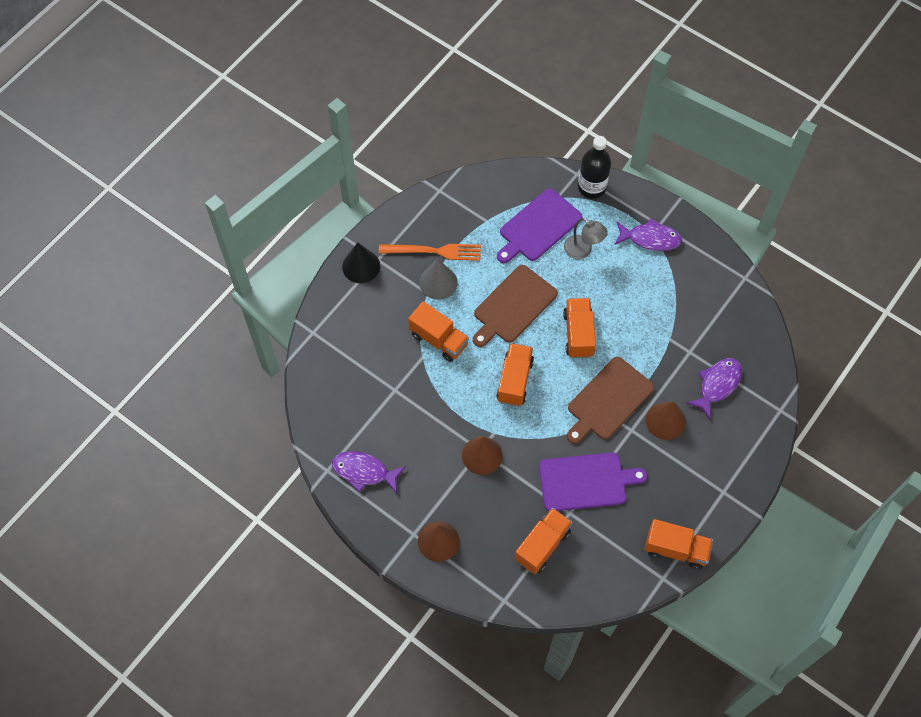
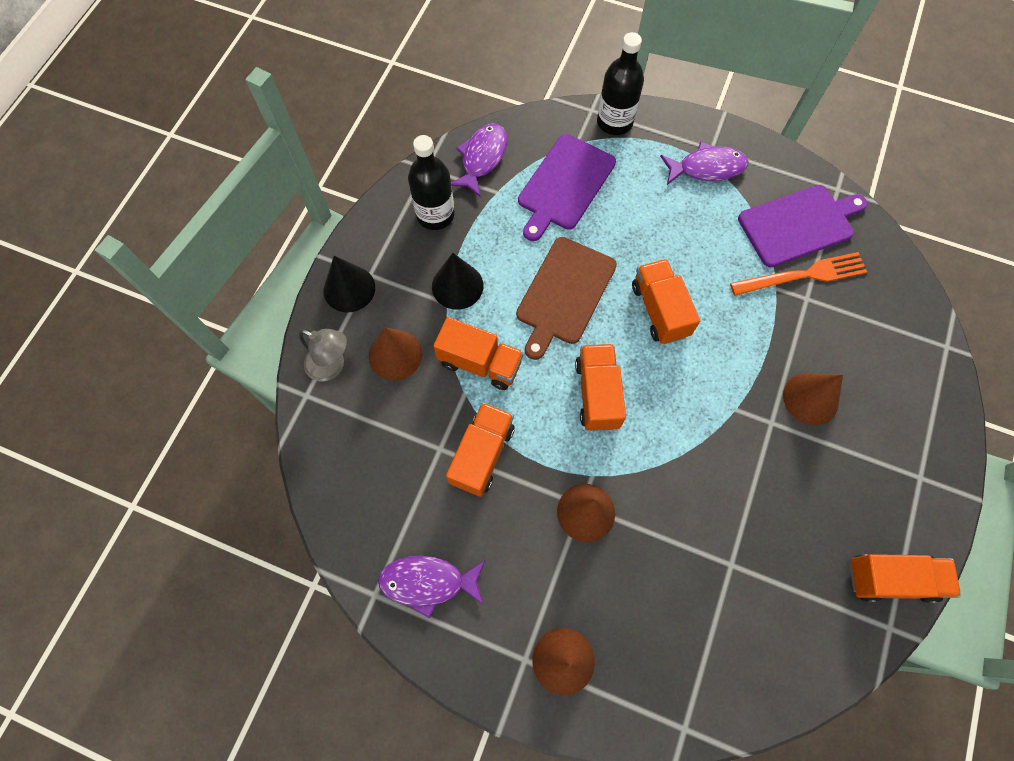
camera: 15 degrees left, 5 degrees up
orange fork [379,244,481,261] -> orange fork moved to [730,252,867,296]
grey cone [419,259,458,300] -> black cone [432,253,483,310]
orange truck [515,508,572,574] -> orange truck moved to [446,402,515,497]
purple cutting board [539,452,647,511] -> purple cutting board moved to [738,185,867,267]
grey lamp [564,218,608,259] -> grey lamp moved to [299,329,347,381]
brown cutting board [567,357,654,444] -> none
purple fish [687,358,742,419] -> purple fish moved to [451,123,508,197]
none -> brown cone [369,327,423,380]
none -> black bottle [408,135,455,230]

